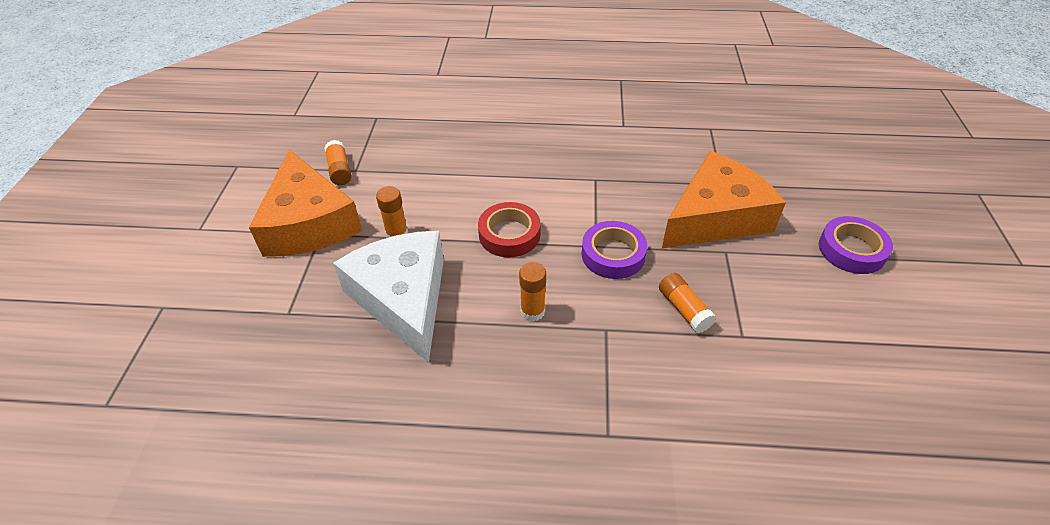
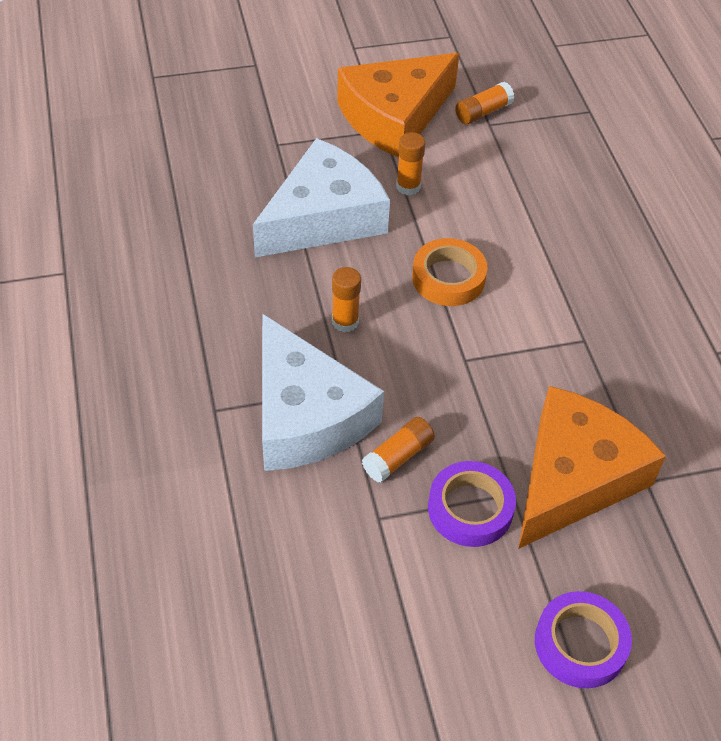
camera: 70 degrees right, 5 degrees up
red tape [478,202,541,257] -> orange tape [412,238,487,306]
purple tape [581,221,647,279] -> purple tape moved to [428,461,516,547]
orange cheese [662,151,786,249] -> orange cheese turned 90 degrees counterclockwise [518,386,666,549]
none -> white cheese [262,313,384,471]

